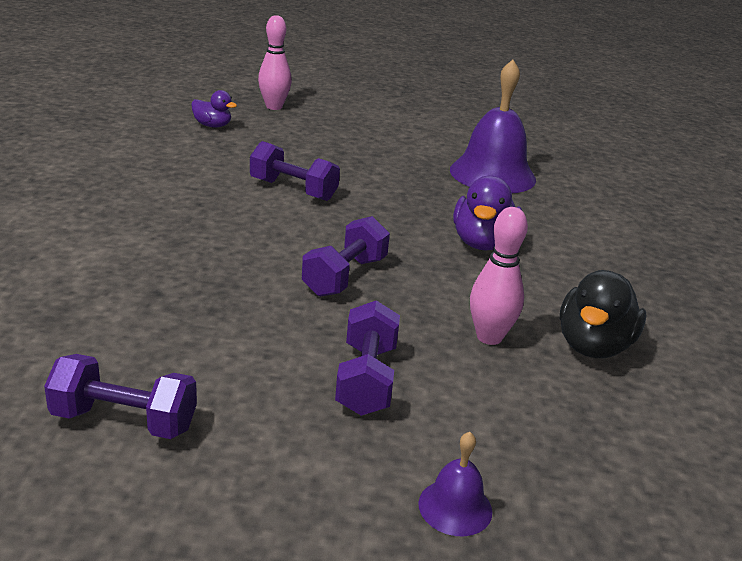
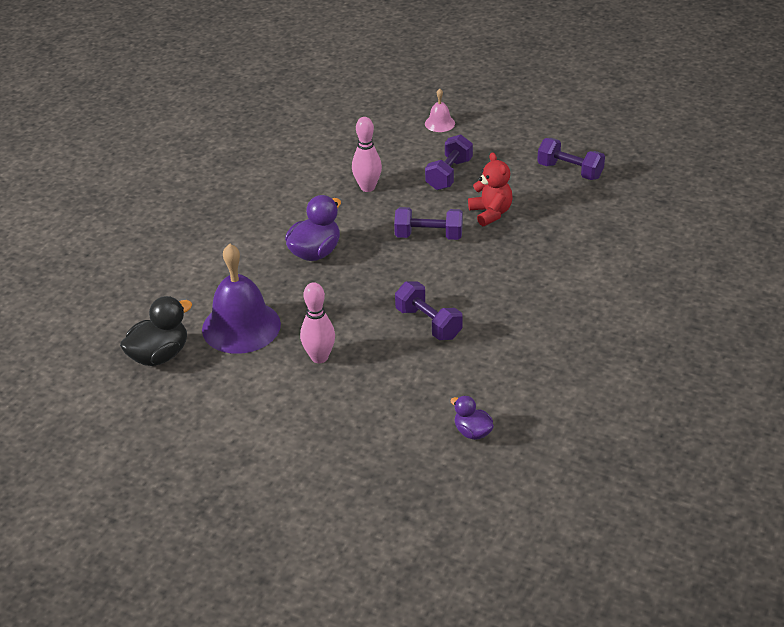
camera: 155 degrees left, 10 degrees up
pink bowling pin [258,15,292,110] -> pink bowling pin moved to [300,282,335,363]
purple dumbbell [302,216,390,297] -> purple dumbbell turned 45 degrees clockwise [394,207,463,240]
purple bell [418,432,492,537] -> pink bell [425,88,455,132]
black duck [560,270,646,358] -> black duck moved to [120,296,193,366]
none -> red teddy bear [468,152,512,226]

